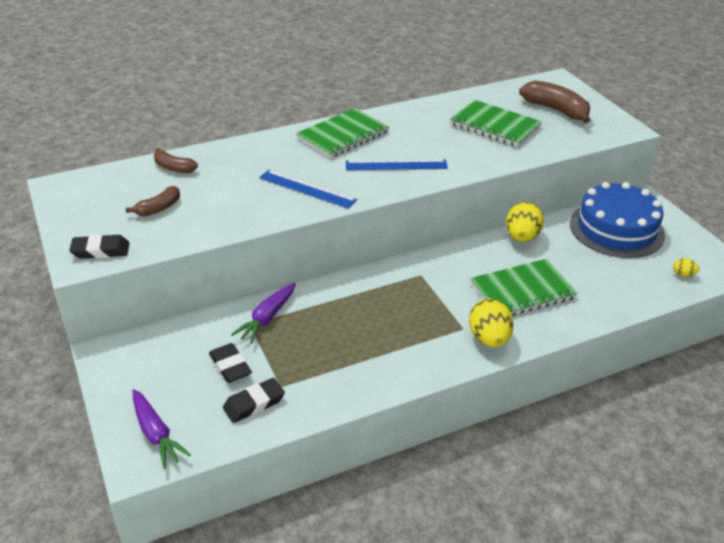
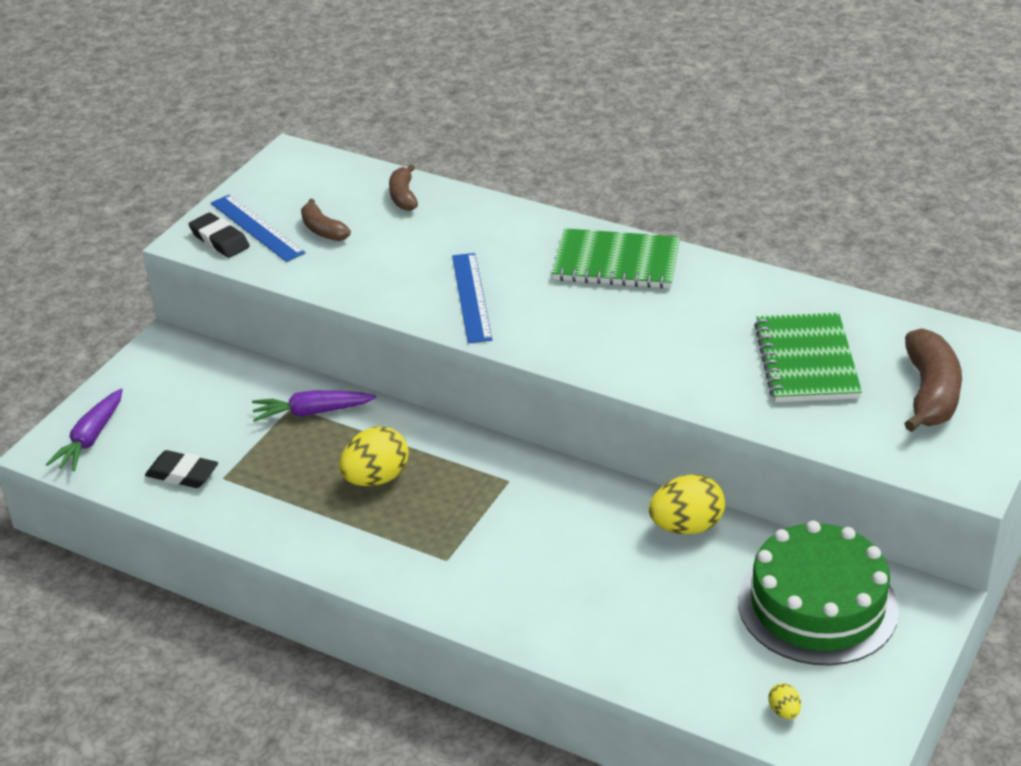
camera: 55 degrees right, 0 degrees up
brown banana [126,186,180,216] -> brown banana turned 45 degrees clockwise [301,199,351,241]
black eraser [209,343,252,383] -> none
blue ruler [346,159,448,170] -> blue ruler moved to [211,195,305,262]
yellow egg [469,298,513,347] -> yellow egg moved to [339,426,408,487]
green notebook [470,259,578,316] -> none
blue cake [570,182,665,258] -> green cake [738,521,899,665]

